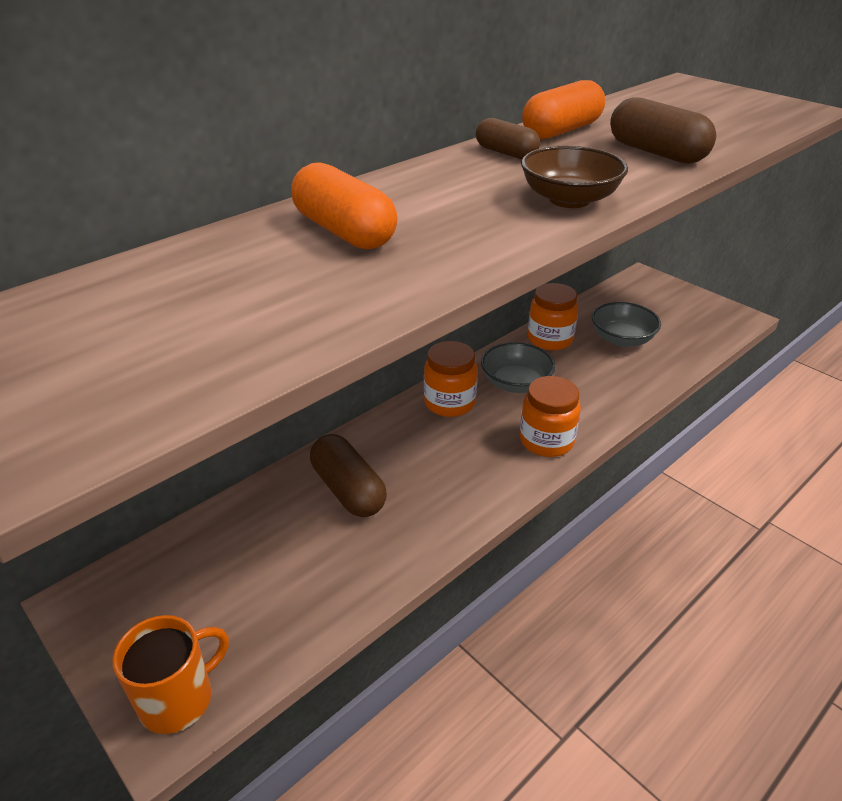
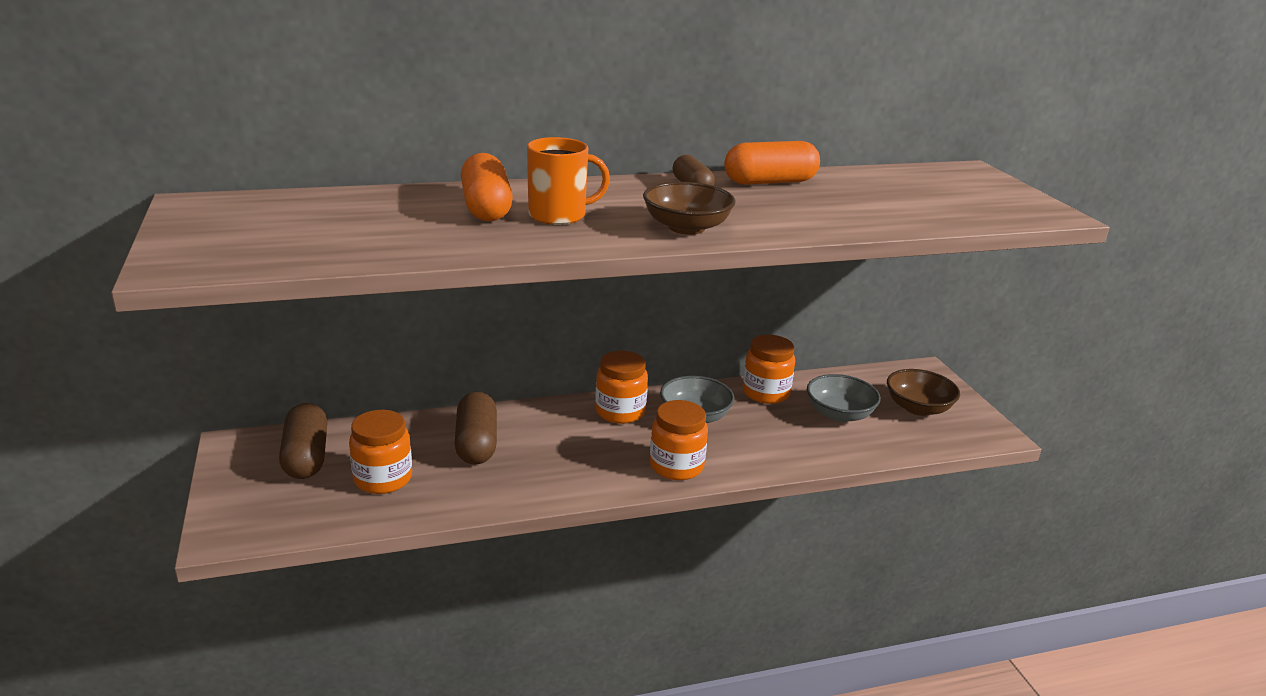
camera: 25 degrees right, 10 degrees down
orange mug [112,615,229,734] -> orange mug moved to [527,137,610,225]
brown capsule [610,97,716,164] -> brown capsule moved to [279,403,328,479]
none -> orange jar [349,410,412,494]
none -> brown bowl [887,369,960,416]

